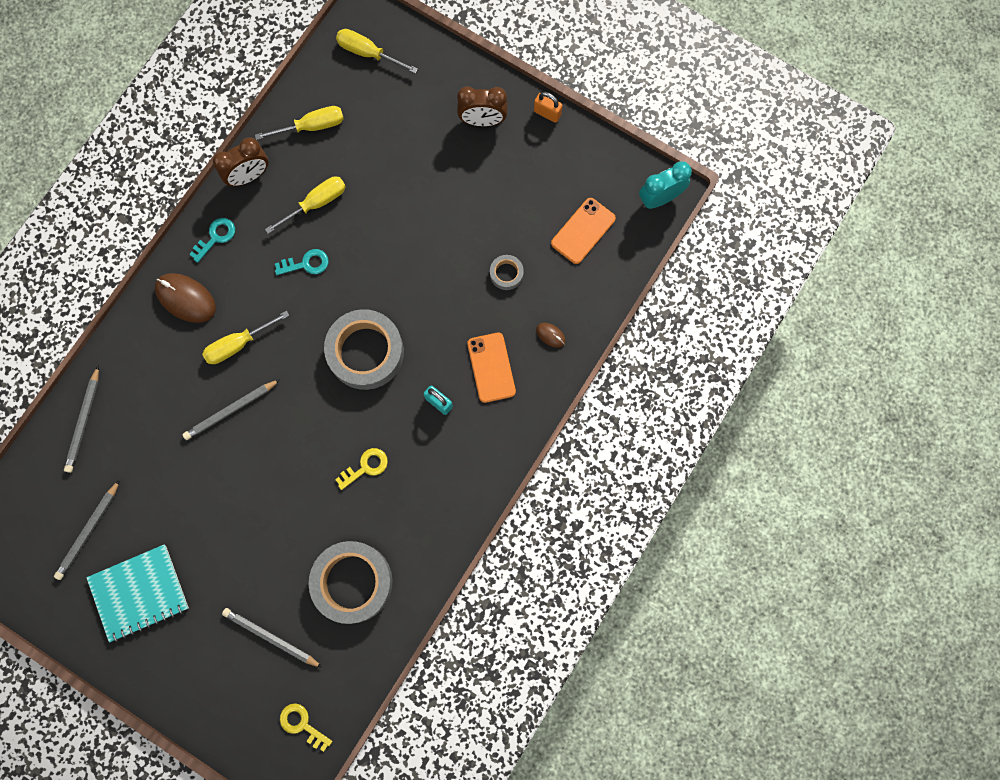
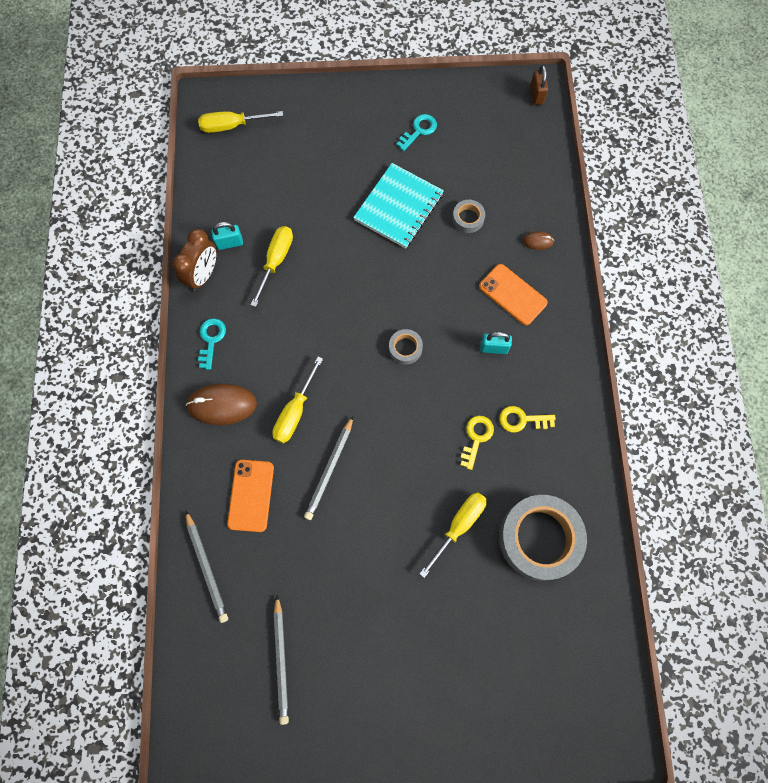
camera: 35 degrees left, 5 degrees down
turquoise notebook [86,544,189,643] -> turquoise notebook moved to [353,163,444,249]
grey pencil [222,608,323,668] -> none
yellow screwdriver [255,106,344,140] -> yellow screwdriver moved to [420,492,487,578]
turquoise key [275,249,329,275] -> turquoise key moved to [396,114,437,151]
yellow key [280,703,332,752] -> yellow key moved to [499,406,556,433]
grey tape [324,309,404,390] -> grey tape [389,329,423,365], size x0.45
brown clock [457,86,508,126] -> none
orange padlock [534,92,563,123] -> none
orange phone [551,198,616,264] -> orange phone moved to [227,460,274,532]
turquoise clock [639,161,692,209] -> brown padlock [530,65,548,105]
none -> turquoise padlock [211,222,243,250]

